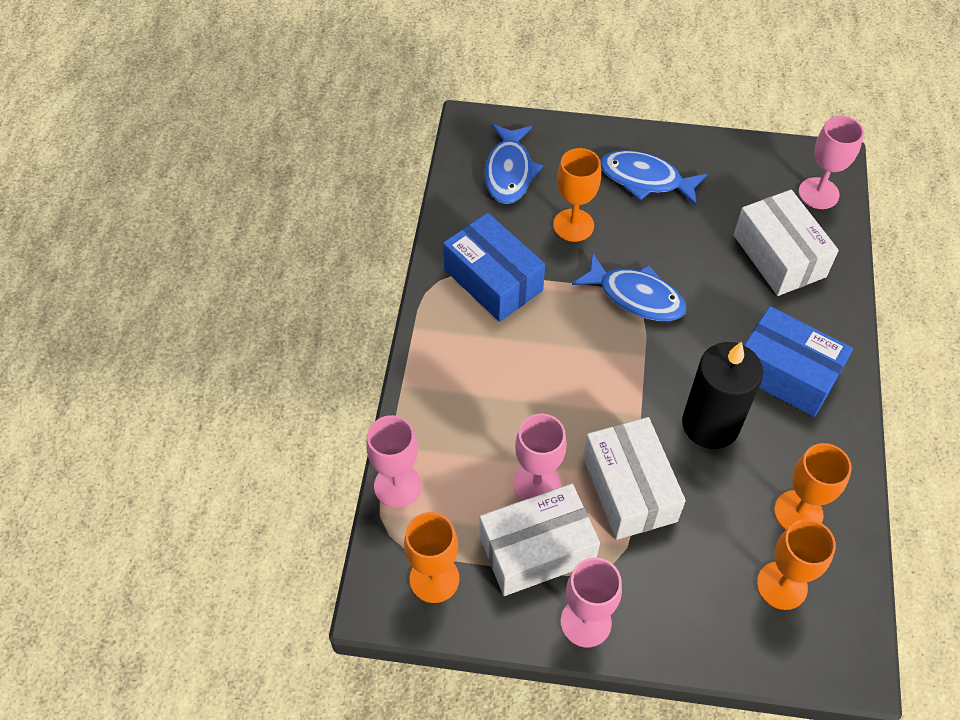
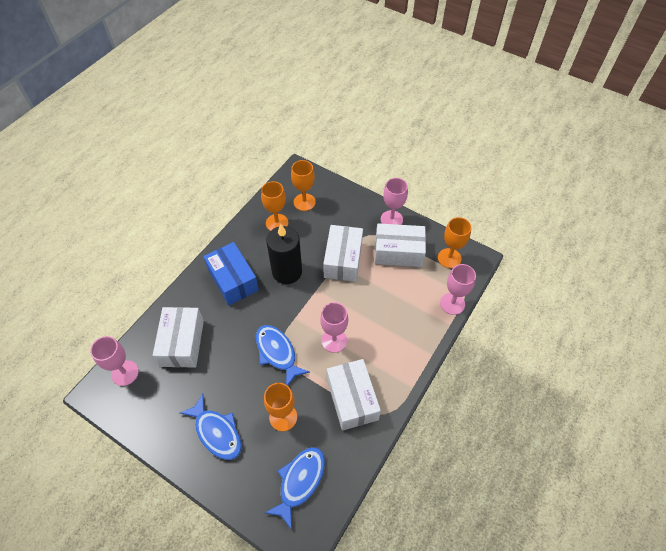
camera: 155 degrees left, 0 degrees up
blue box [443,213,545,322] -> white box [327,359,381,431]
pink goblet [513,413,567,501] -> pink goblet moved to [320,302,348,353]

